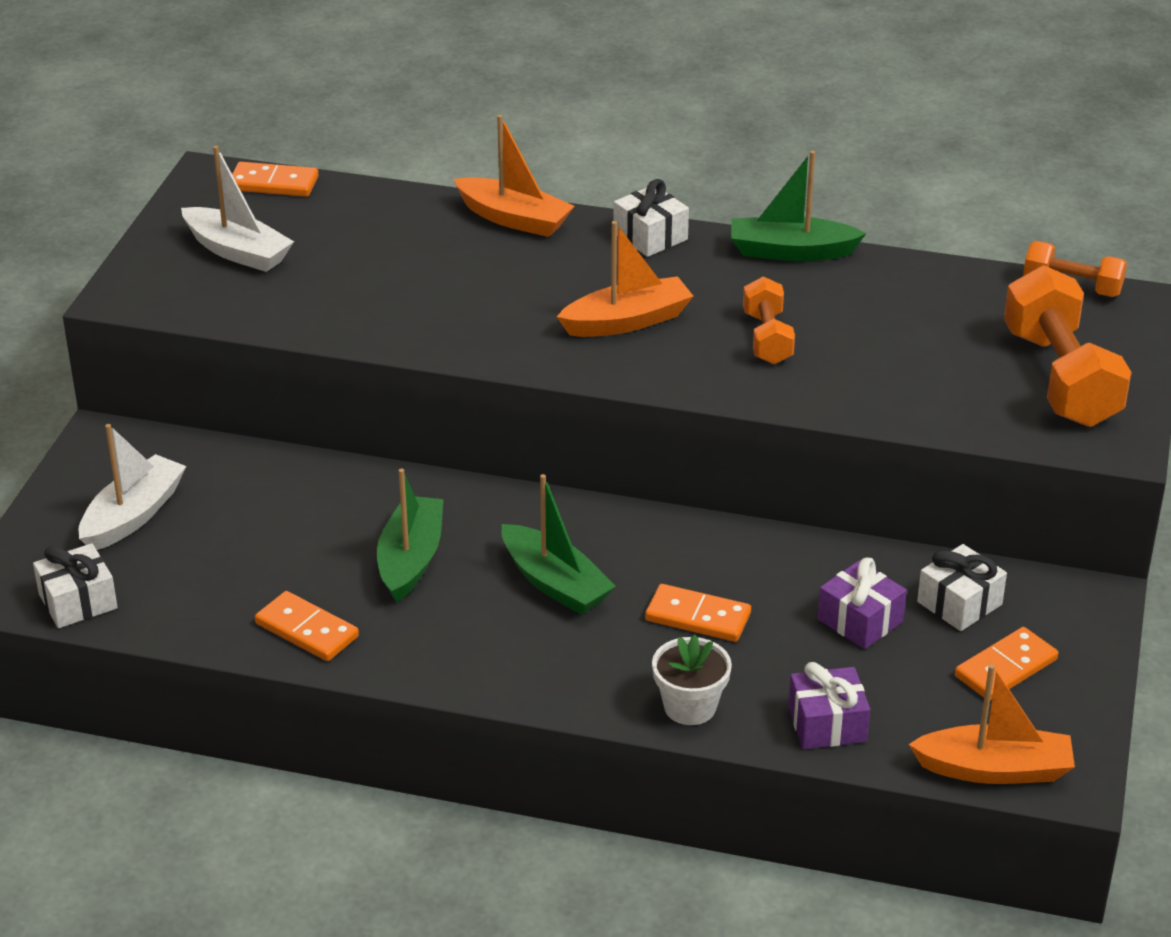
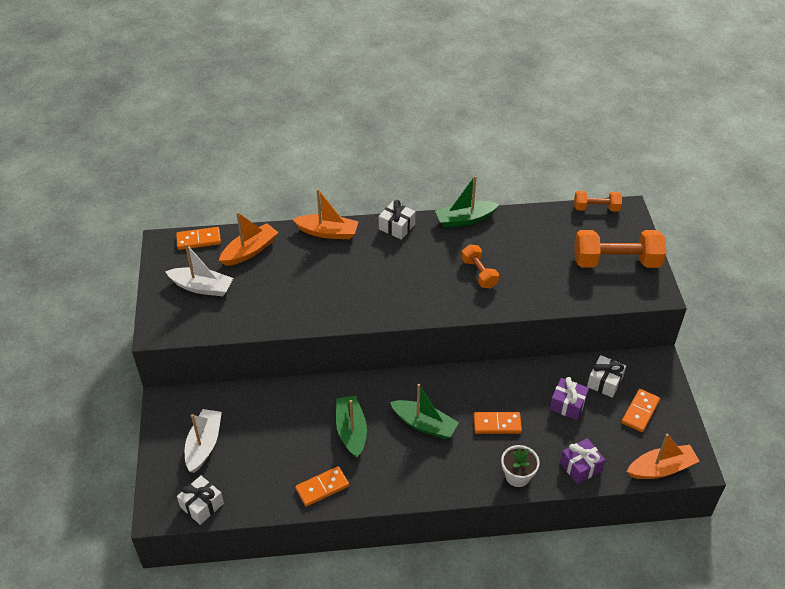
camera: 20 degrees left, 10 degrees up
orange domino [255,591,359,661] -> orange domino turned 45 degrees counterclockwise [295,466,349,507]
orange boat [557,221,693,337] -> orange boat moved to [219,212,278,266]
orange dumbbell [1004,265,1132,427] -> orange dumbbell turned 60 degrees counterclockwise [574,230,666,268]

